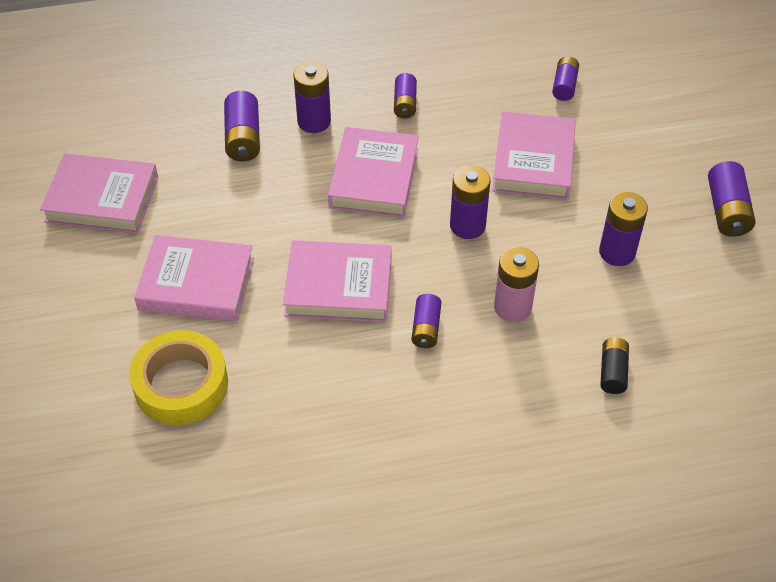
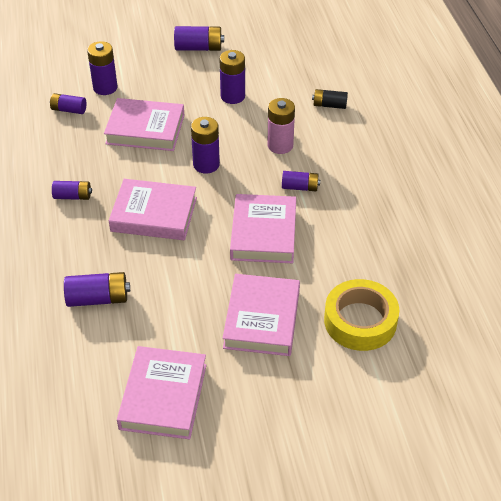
camera: 90 degrees left, 5 degrees down
purple battery [293,62,331,133] -> purple battery moved to [87,41,118,95]

